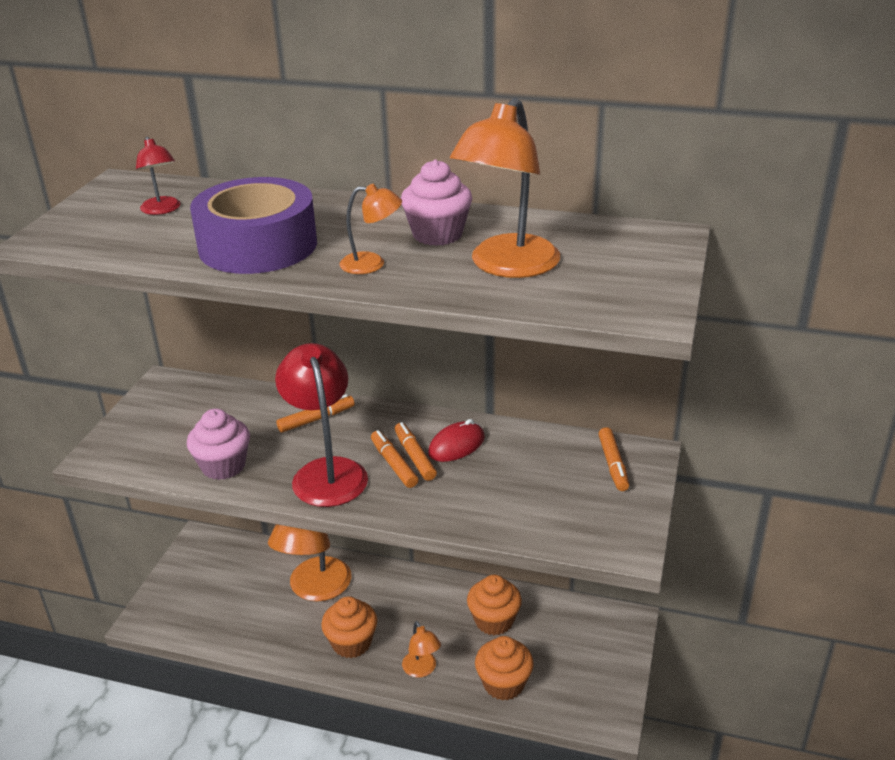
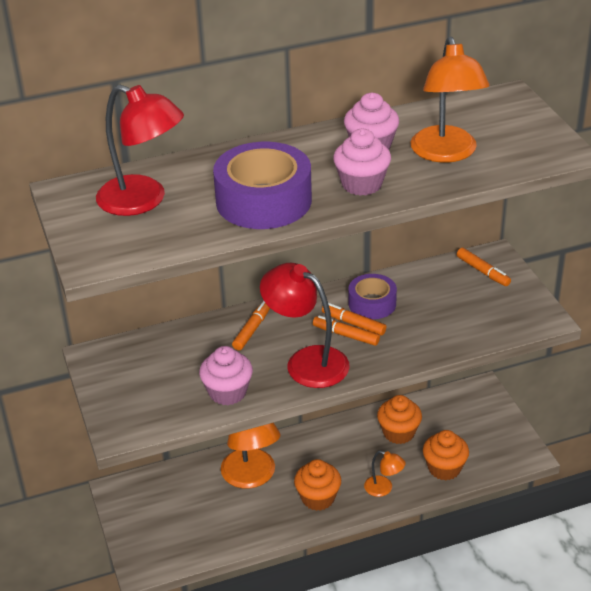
camera: 35 degrees left, 5 degrees up
red lamp [136,137,181,215] -> red lamp [96,85,184,216], size x1.98
orange lamp [340,184,402,274] -> pink cupcake [333,129,391,196]
red mouse [428,419,485,462] -> purple tape [348,274,397,319]

